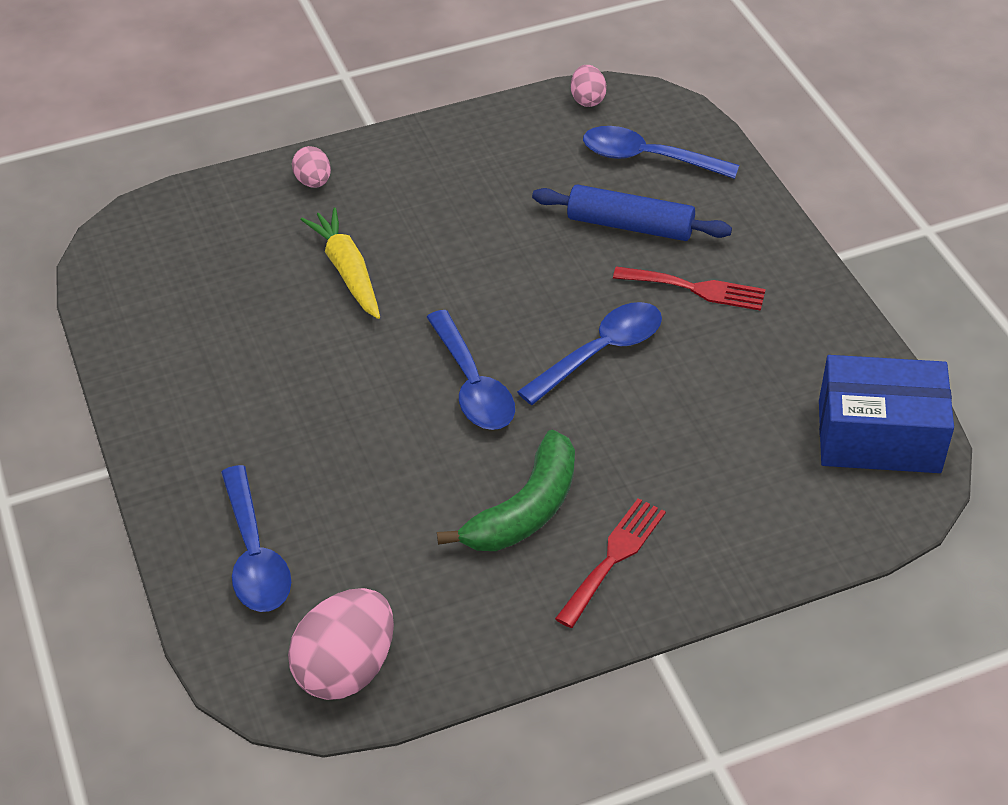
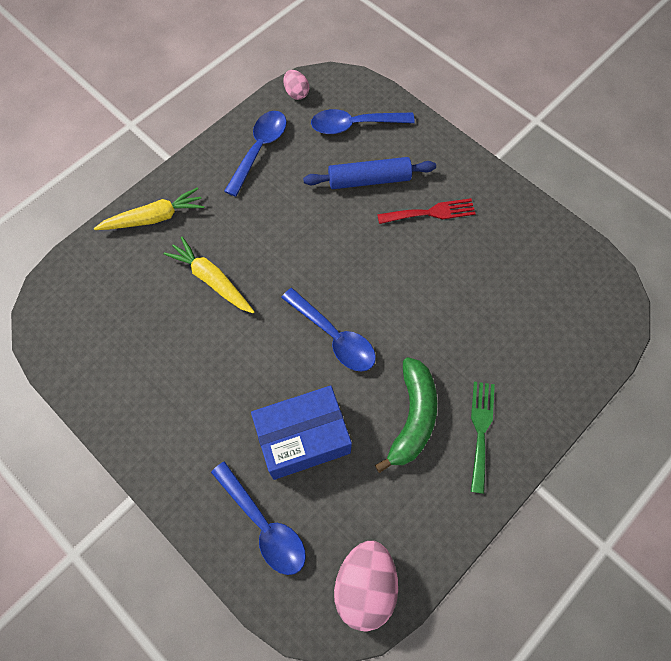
camera: 25 degrees left, 20 degrees up
pink egg [292,146,331,188] -> yellow carrot [94,187,204,230]
blue spoon [517,302,662,405] -> blue spoon moved to [224,111,287,197]
red fork [555,498,666,628] -> green fork [471,382,495,494]
blue box [819,355,954,473] -> blue box moved to [251,385,352,480]

